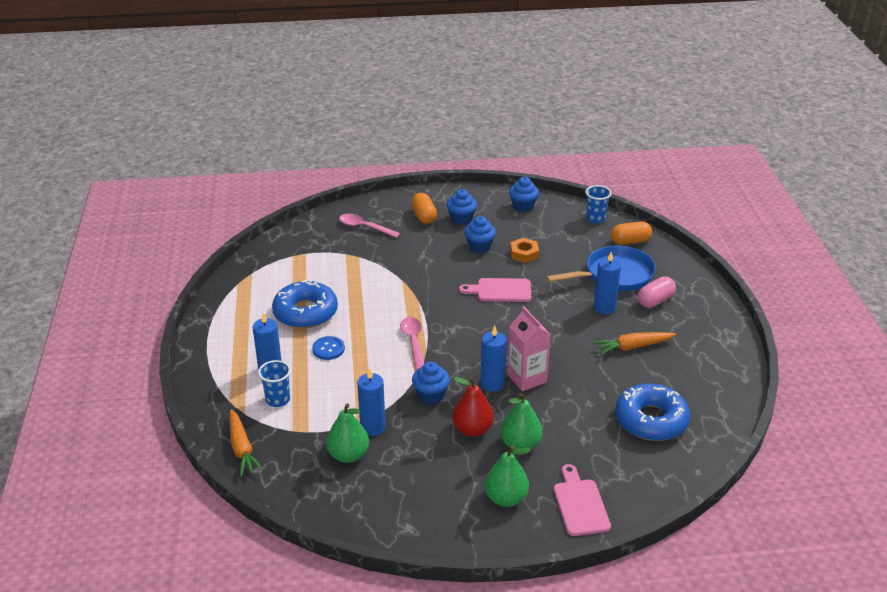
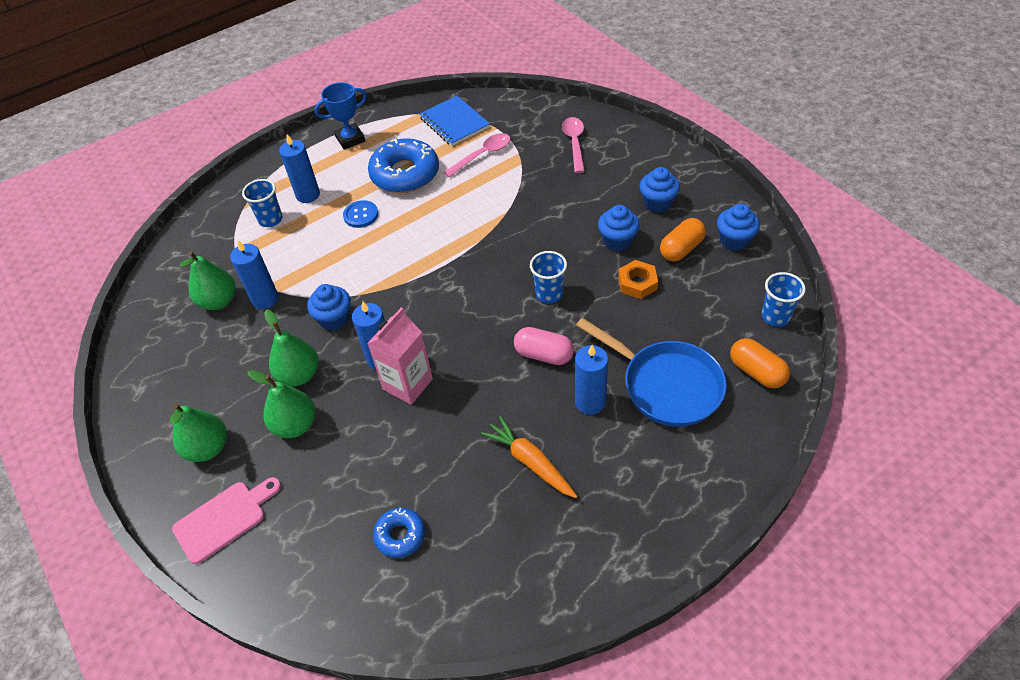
camera: 65 degrees right, 15 degrees up
orange carrot [230,409,263,477] -> none
pink spoon [400,317,424,370] -> pink spoon moved to [444,133,511,177]
orange capsule [411,193,437,224] -> orange capsule moved to [660,218,706,262]
red pear [452,377,494,437] -> green pear [264,309,319,386]
pink cutting board [459,278,531,302] -> blue cup [530,251,567,303]
blue donut [615,383,690,441] -> blue donut [373,508,425,558], size x0.52
pink capsule [638,276,676,308] -> pink capsule moved to [514,327,574,365]
none -> blue trophy [314,82,367,150]
none -> blue notebook [419,96,490,146]

